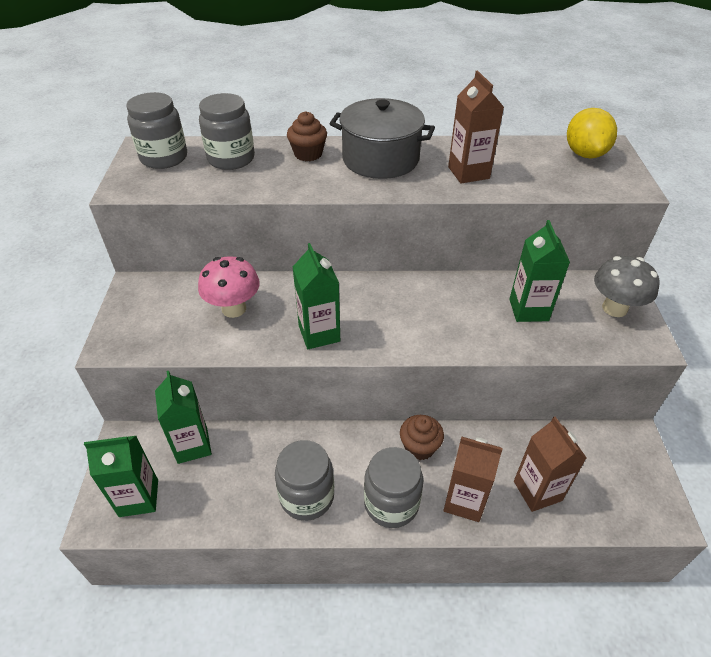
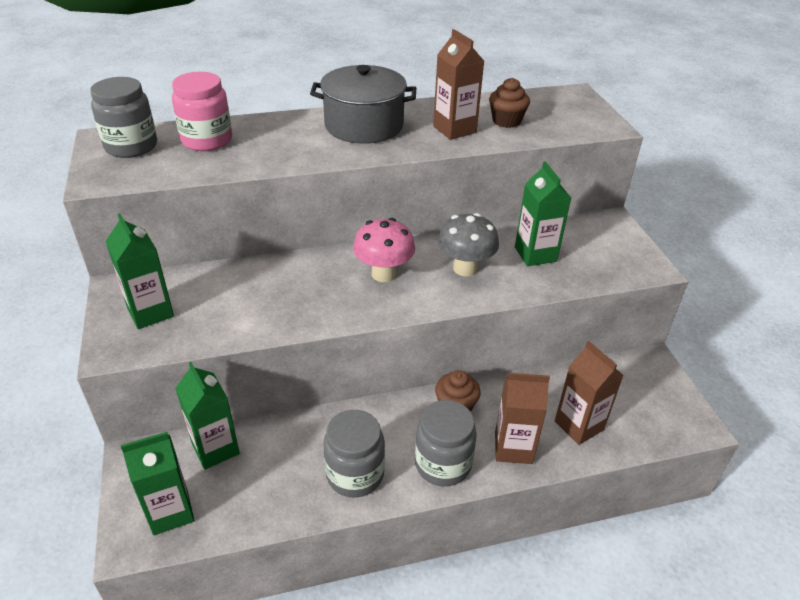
camera: 15 degrees left, 5 degrees down
pink mushroom [198,256,260,318] -> pink mushroom moved to [353,218,415,282]
grey jar [199,93,255,170] -> pink jar [172,72,232,151]
brown cupcake [287,111,327,161] -> brown cupcake moved to [489,78,530,128]
green carton [293,243,340,349] -> green carton moved to [105,213,174,329]
yellow lemon [567,108,617,159] -> none
grey mushroom [594,256,660,317] -> grey mushroom moved to [438,213,499,276]

